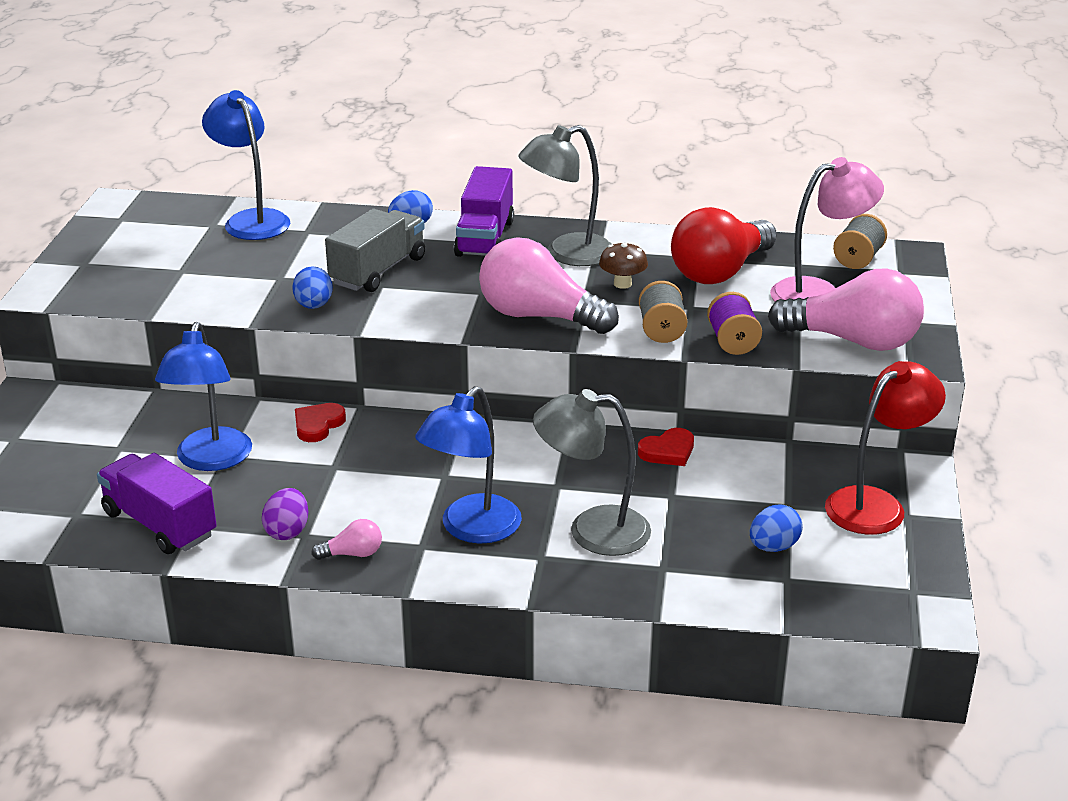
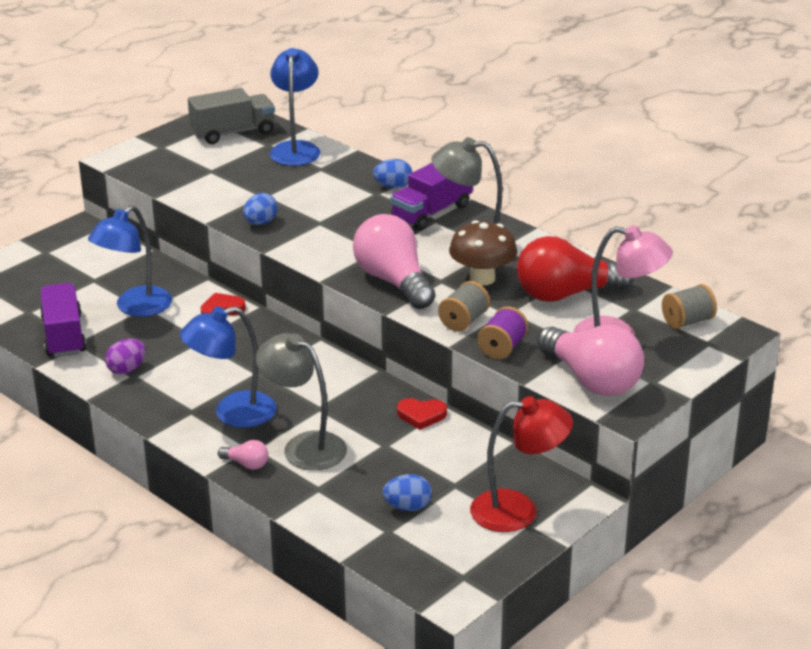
camera: 35 degrees right, 0 degrees up
pink light bulb [311,519,382,560] -> pink light bulb moved to [218,440,268,470]
grey truck [325,209,425,292] -> grey truck moved to [188,88,275,144]
brown mushroom [599,242,648,289] -> brown mushroom [449,220,517,286], size x1.66

